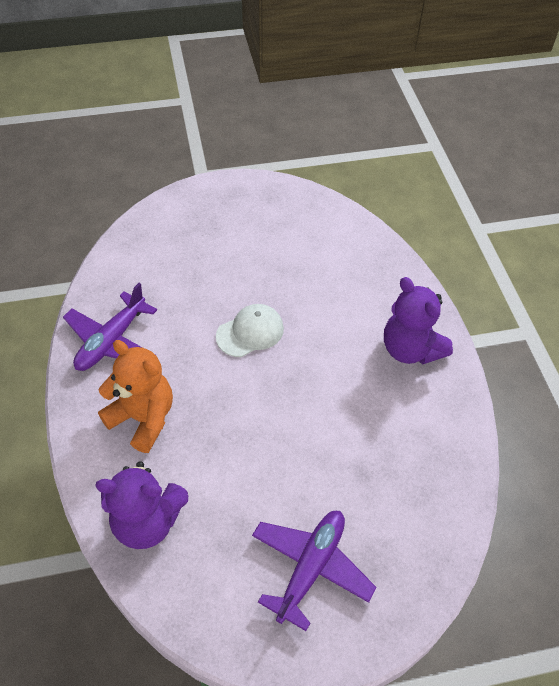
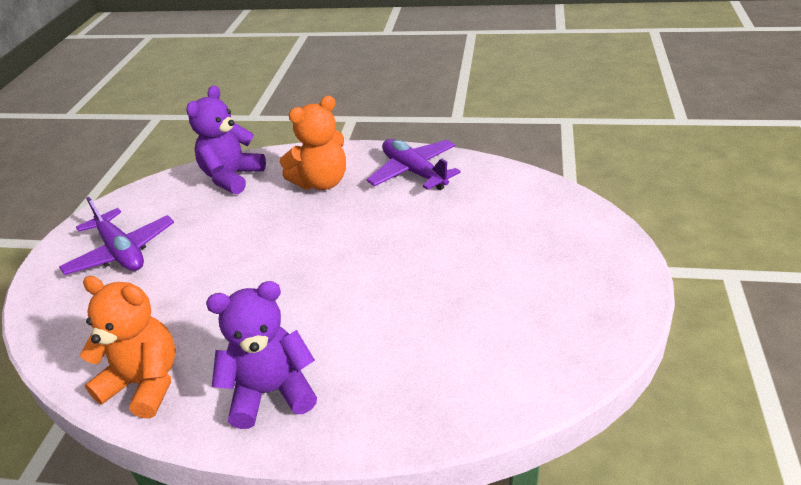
camera: 115 degrees right, 15 degrees down
white cap [216,304,284,357] -> none
none -> orange teddy bear [80,276,176,418]

